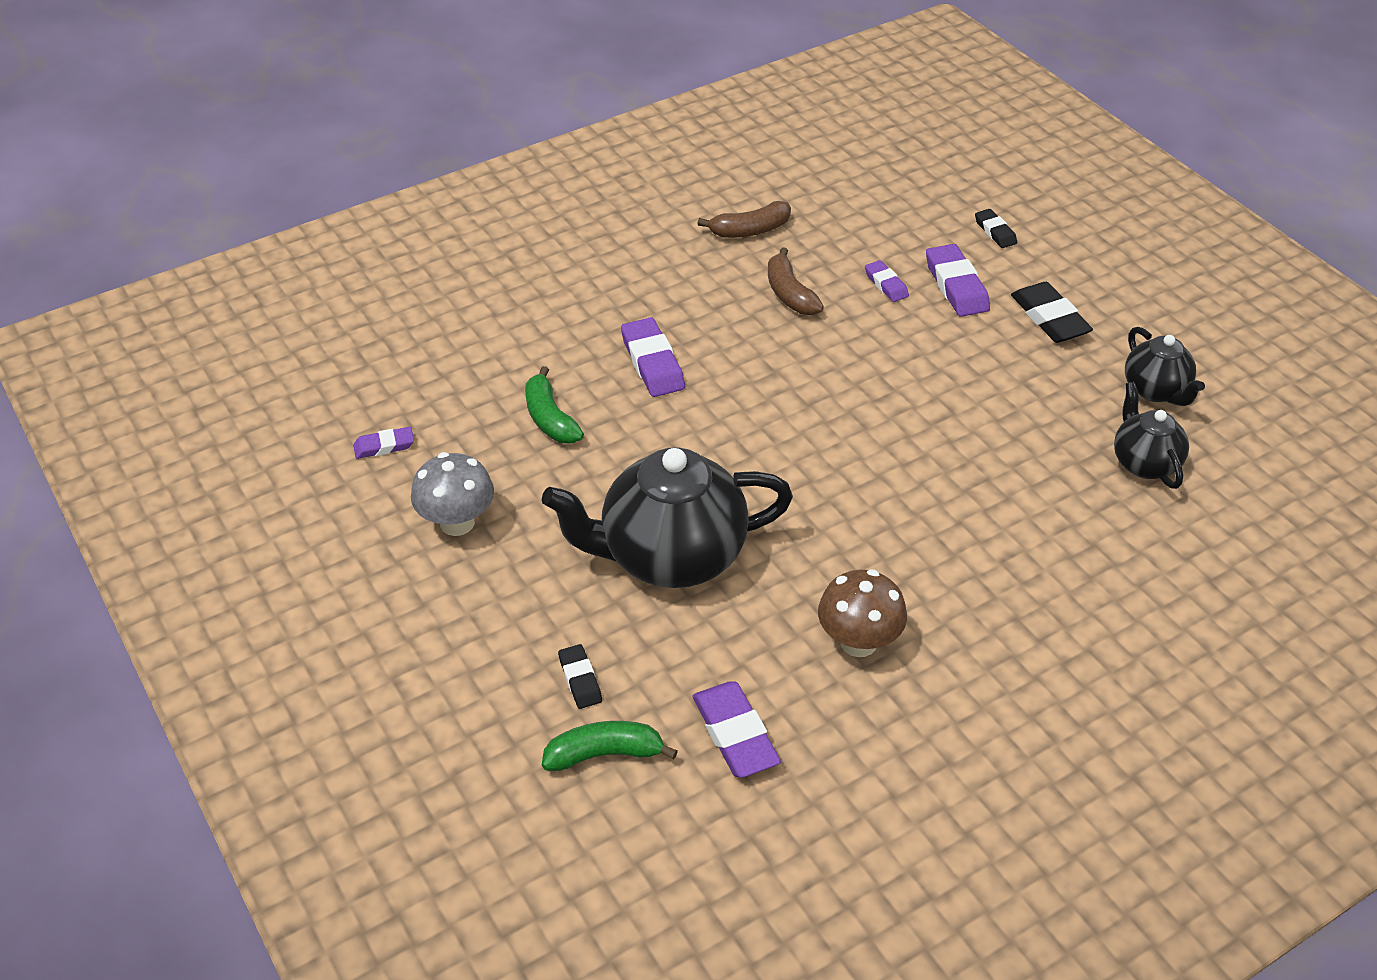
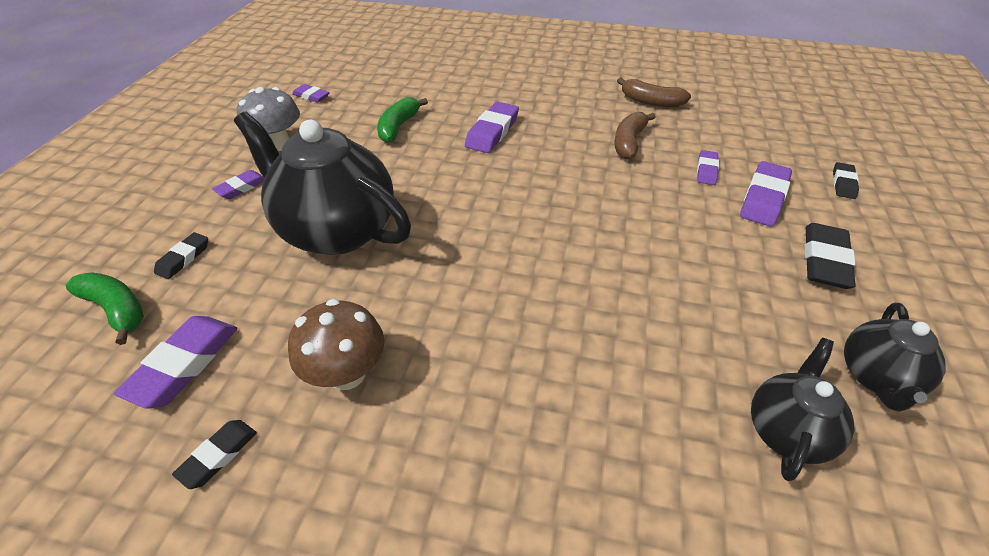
camera: 45 degrees right, 0 degrees up
none -> black eraser [172,420,257,489]
none -> purple eraser [212,170,264,199]

